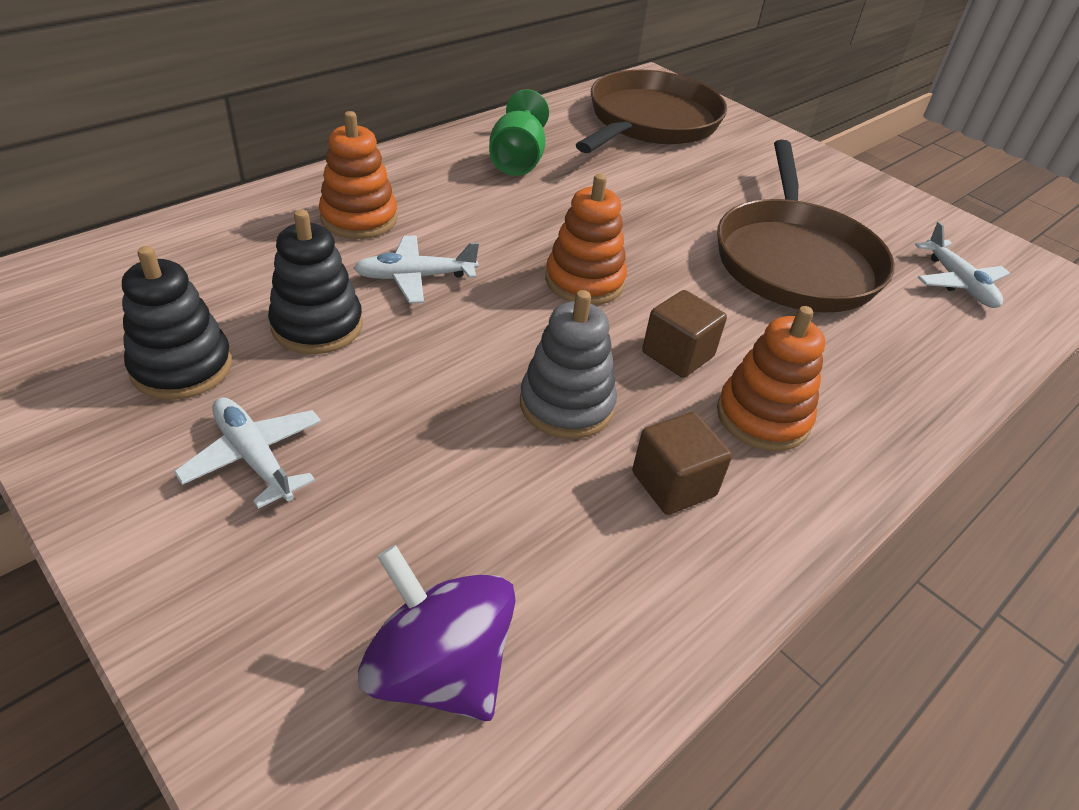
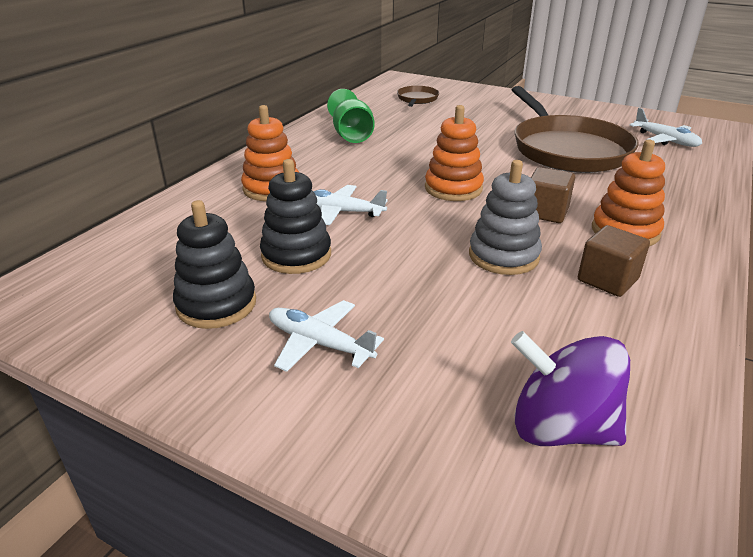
camera: 15 degrees left, 10 degrees down
white plane [354,236,479,303] -> white plane turned 45 degrees clockwise [313,185,388,225]
brown pan [576,70,727,153] -> brown pan [397,86,439,107], size x0.44

